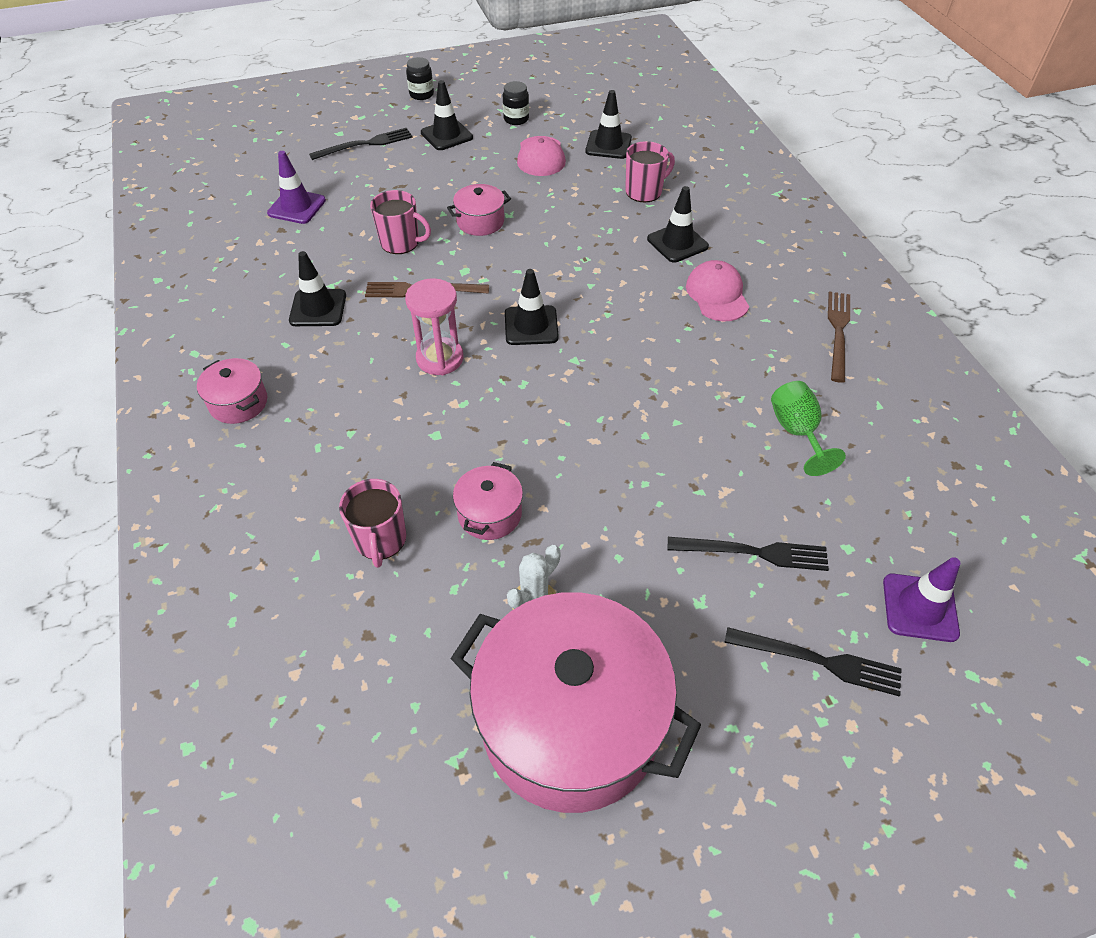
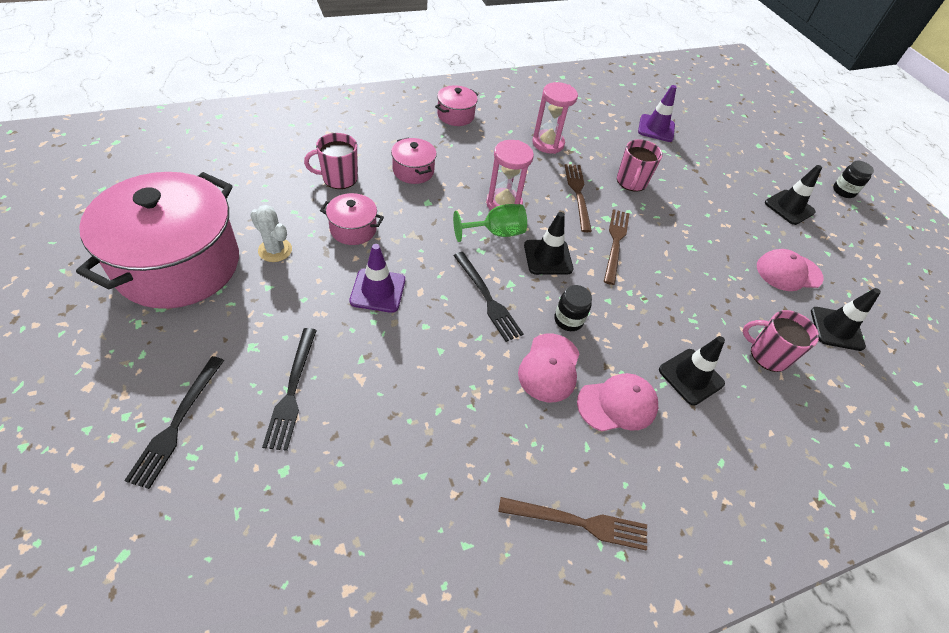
camera: 80 degrees right, 0 degrees up
black traffic cone [289,251,346,326] -> pink hourglass [532,82,578,154]
black fork [309,128,413,160] -> black fork moved to [453,252,524,342]
pink pot [447,184,511,236] -> pink pot moved to [391,138,437,184]
black jar [503,81,529,125] -> black jar moved to [554,285,592,331]
pink mug [625,141,675,202] -> pink mug turned 150 degrees clockwise [743,310,819,372]
green goblet [771,381,846,476] -> green goblet moved to [453,204,527,242]
purple traffic cone [883,557,960,642] -> purple traffic cone moved to [349,244,405,313]
none -> pink cap [518,333,580,402]
none -> brown fork [604,209,630,285]

